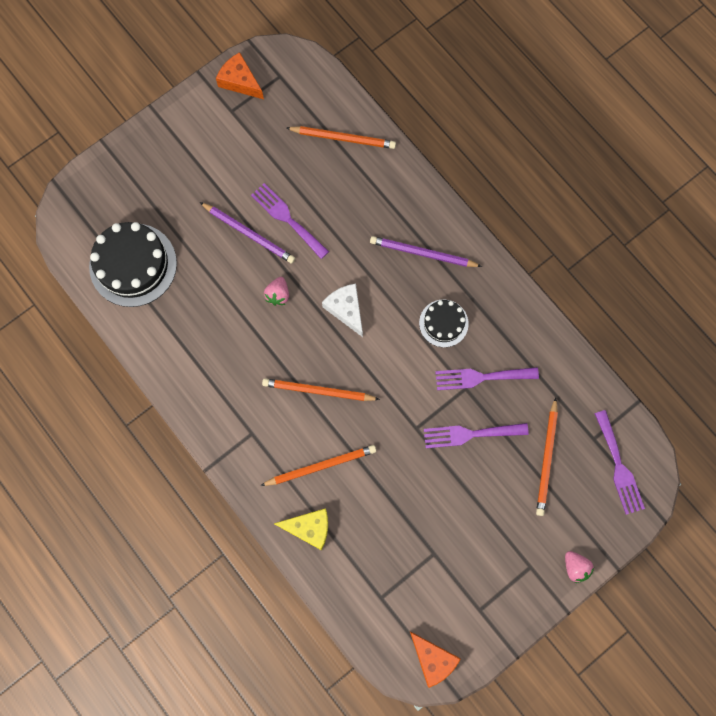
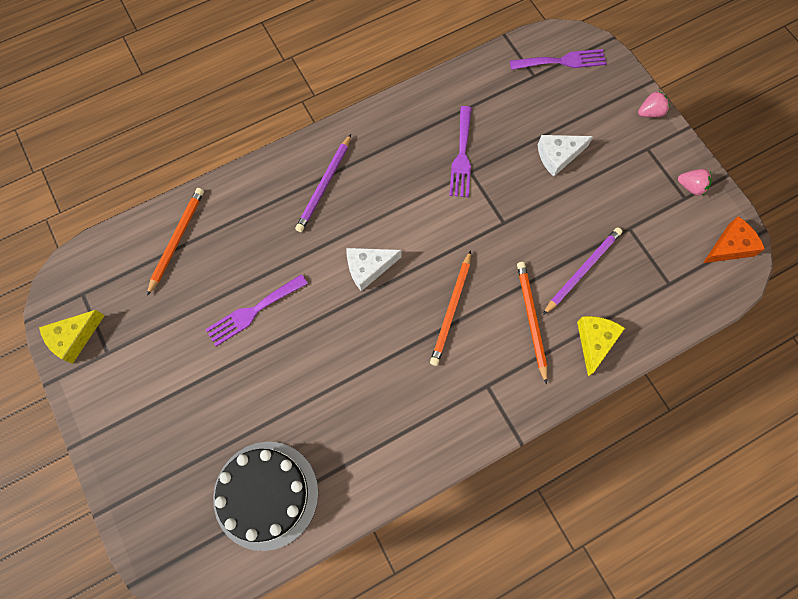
camera: 80 degrees left, 5 degrees down
purple pencil [200,202,295,264] -> purple pencil moved to [543,227,622,315]
orange cheese [216,52,264,99] -> yellow cheese [39,310,105,364]
pink strawberry [264,277,289,306] -> pink strawberry moved to [678,169,712,196]
black cake [419,300,469,347] -> none
purple fork [424,423,529,448] -> none
orange pencil [536,397,558,516] -> none
none -> white cheese [538,135,593,177]

